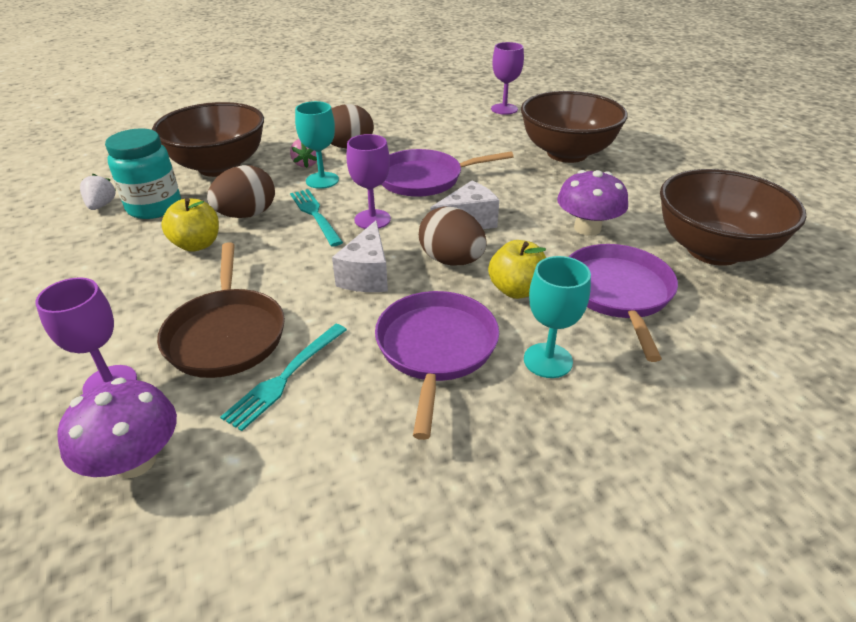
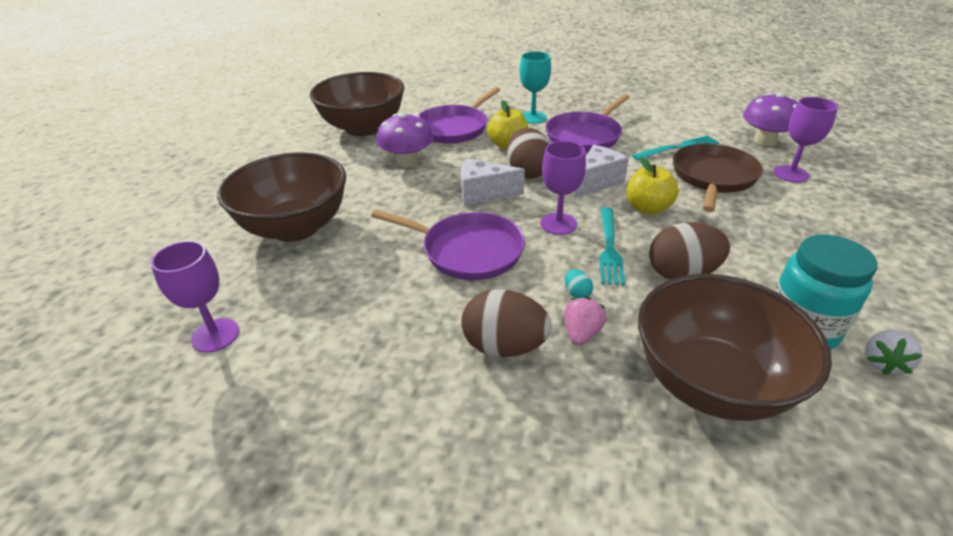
camera: 145 degrees left, 0 degrees up
yellow apple [161,198,219,252] -> yellow apple moved to [627,157,679,215]
turquoise goblet [295,101,339,189] -> turquoise egg [565,269,593,298]

